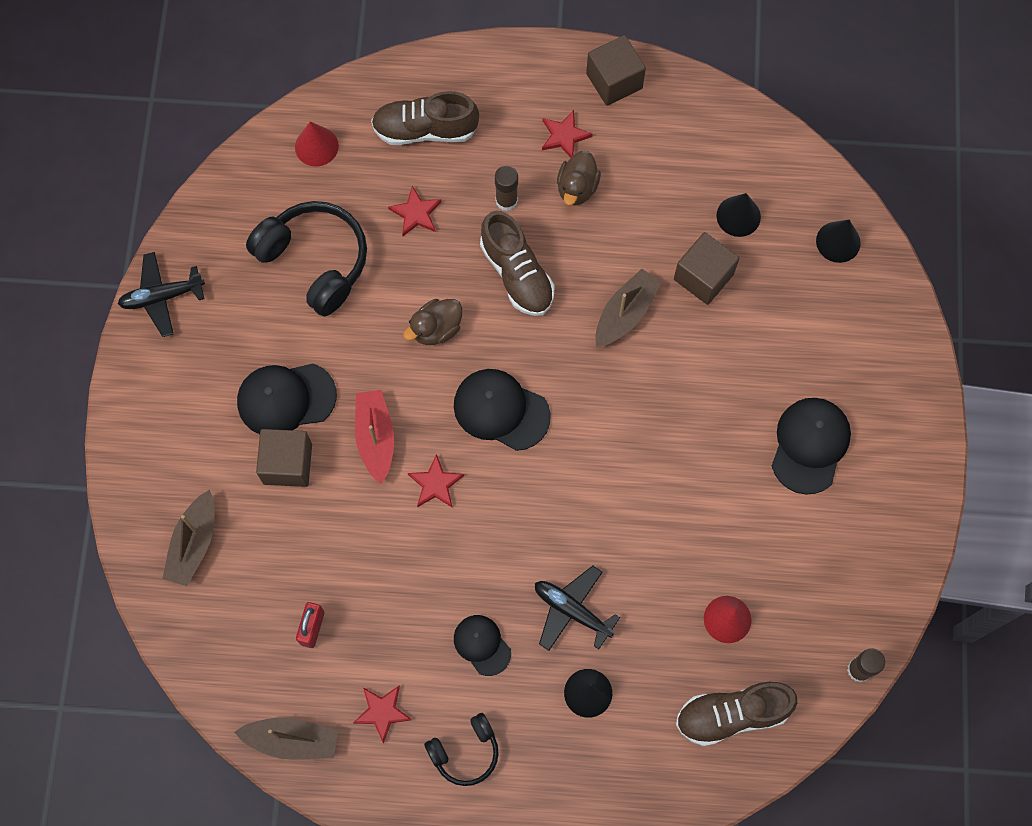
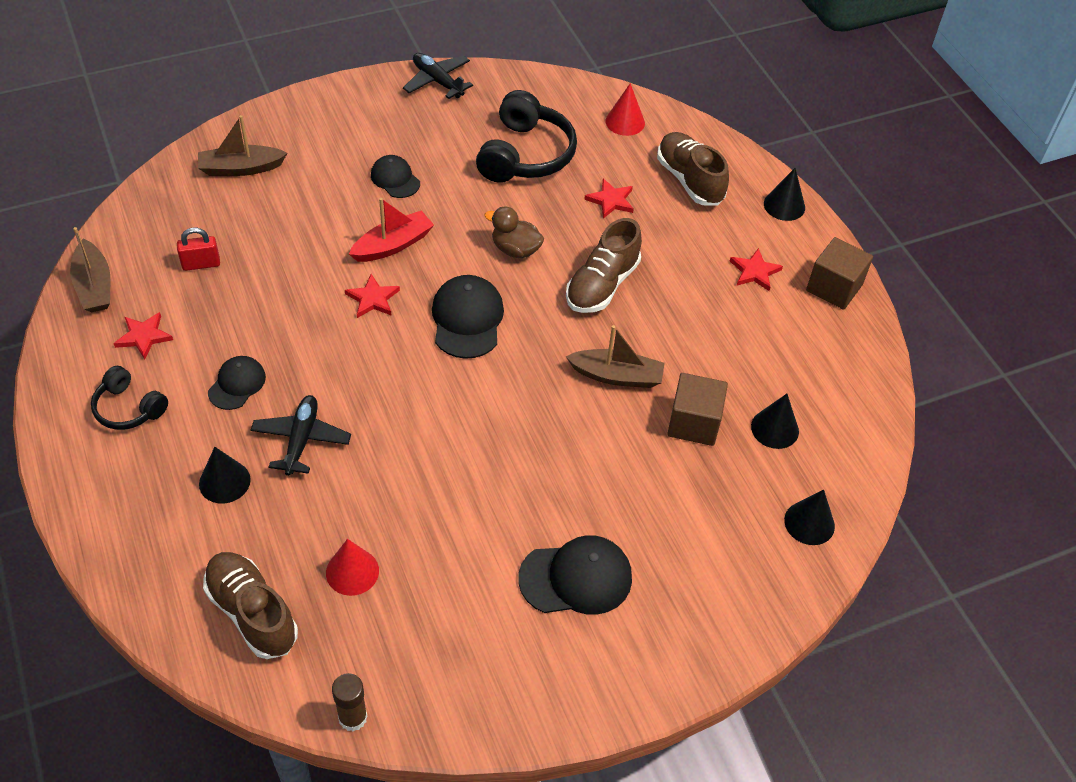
camera: 60 degrees right, 20 degrees down
black cap [237,364,337,434] -> black cap [371,155,420,198], size x0.62
brown cube [256,429,312,487] -> none
brown glue stick [495,166,518,211] -> none
brown duck [557,150,601,205] -> none
none -> black cone [764,168,805,221]

